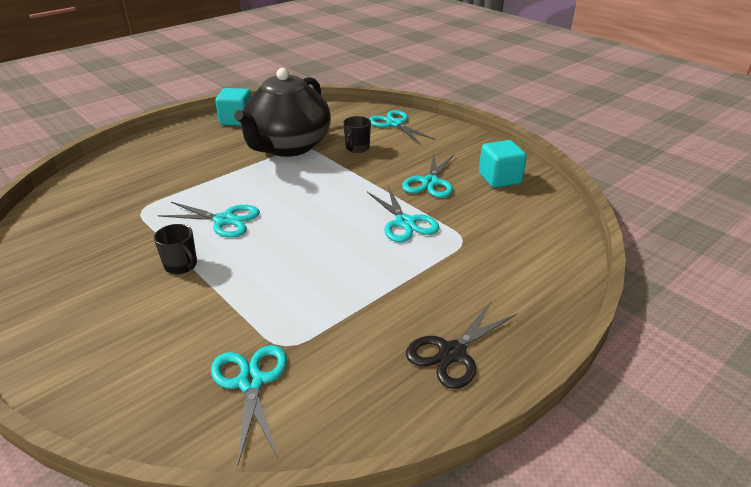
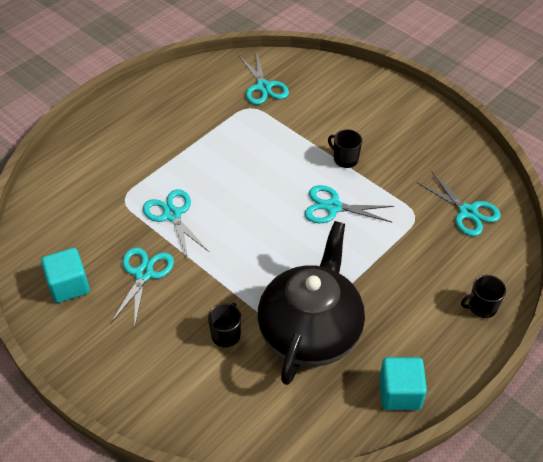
camera: 175 degrees right, 15 degrees up
turquoise scissors [369,110,436,144] -> turquoise scissors moved to [417,172,501,236]
black scissors [406,302,517,389] -> none
none -> black mug [461,275,506,318]

